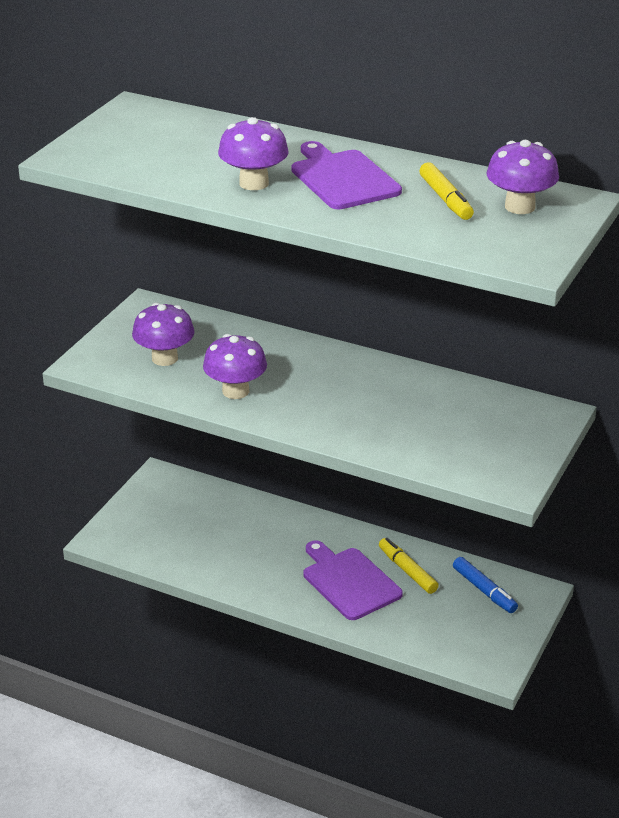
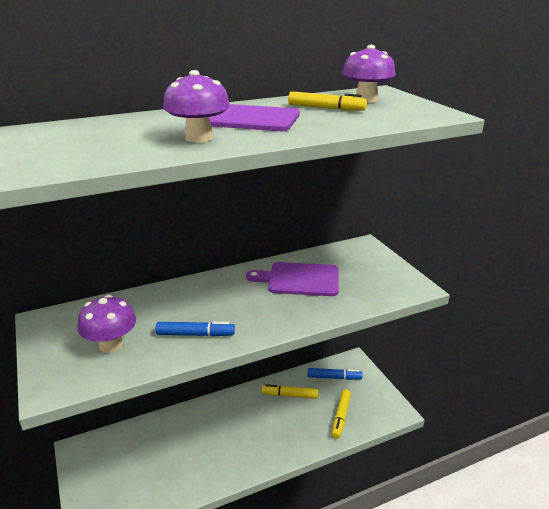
camera: 50 degrees left, 5 degrees down
purple mushroom [203,334,267,399] -> blue marker [155,322,235,337]
purple cutting board [303,540,403,620] -> purple cutting board moved to [246,262,339,296]
none -> yellow marker [332,389,351,439]

